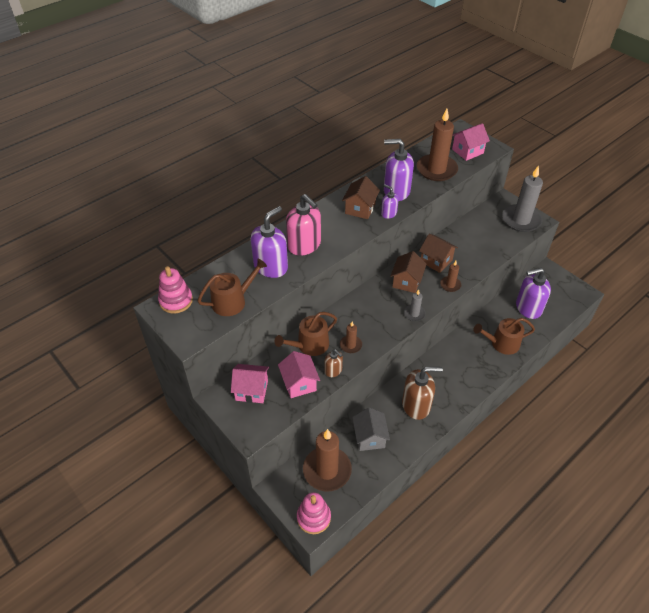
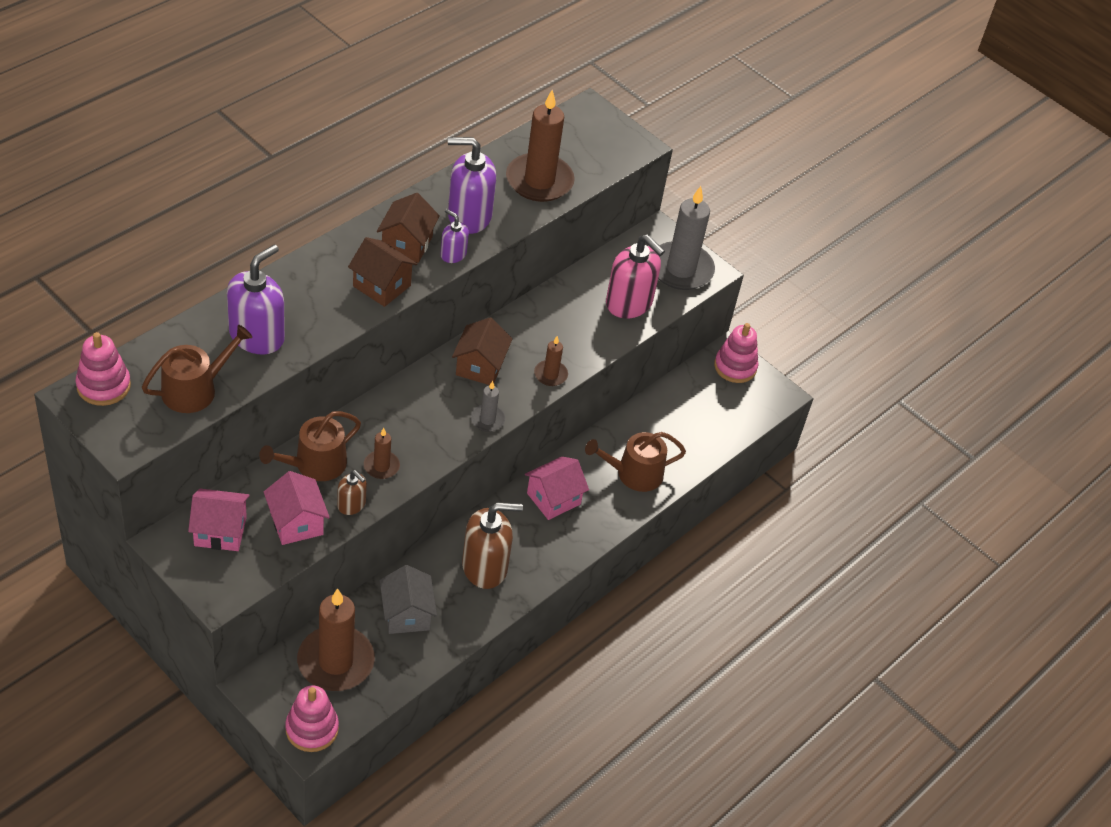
camera: 10 degrees left, 0 degrees up
pink soap dispenser [286,194,321,256] -> pink soap dispenser moved to [606,234,665,318]
brown house [419,234,458,273] -> brown house moved to [348,237,418,307]
pink house [452,123,490,161] -> pink house moved to [525,457,589,520]
purple soap dispenser [516,268,551,319] -> none
none -> pink stacking toy [714,323,758,383]

